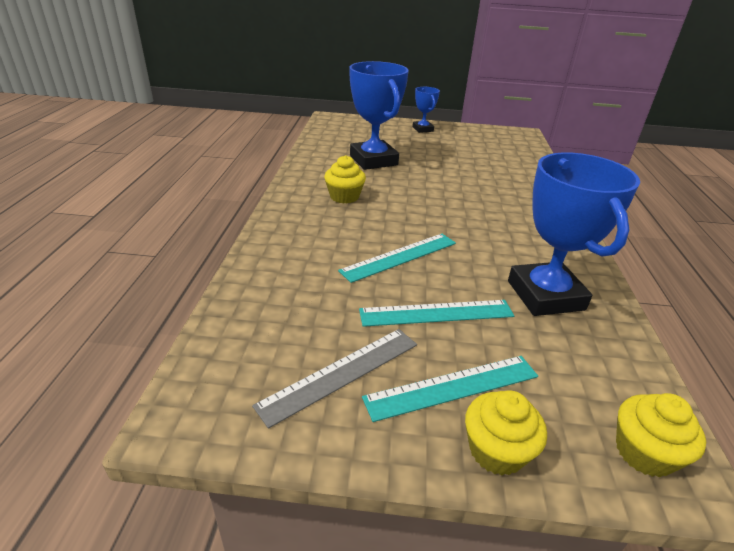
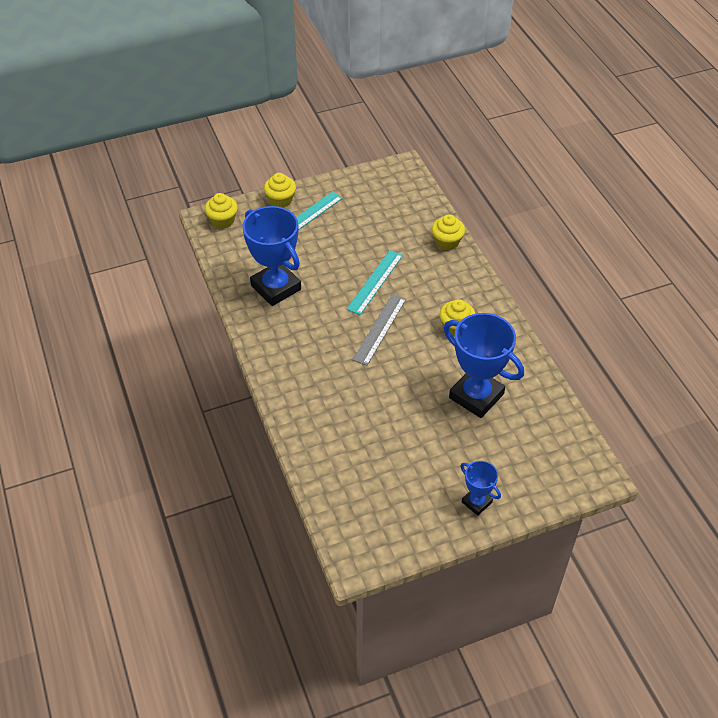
camera: 155 degrees right, 15 degrees up
grey ruler [252,329,417,429] -> grey ruler moved to [353,294,406,366]
turquoise ruler [359,300,514,327] -> none
none -> yellow cupcake [432,214,465,250]

